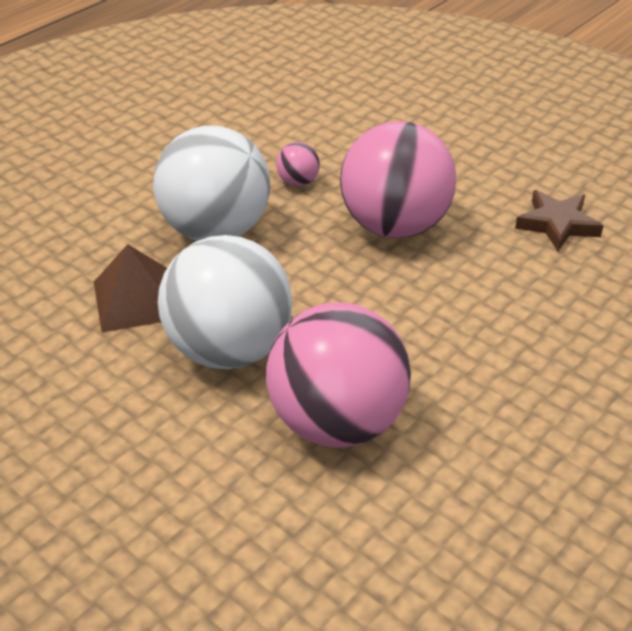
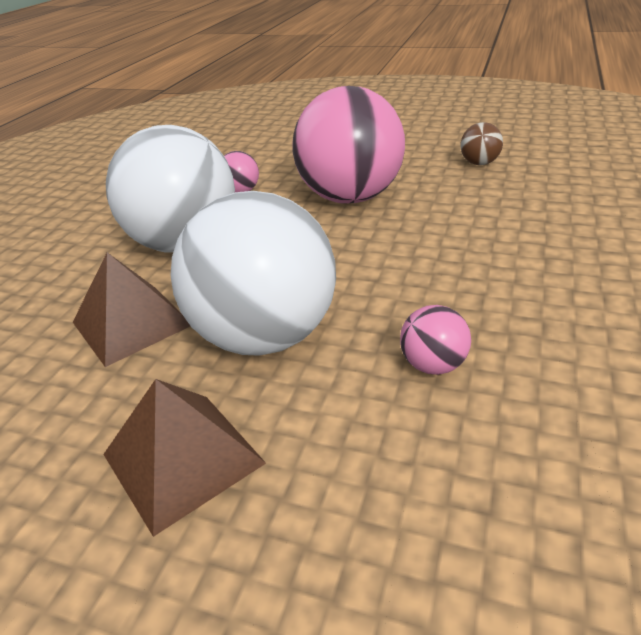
camera: 20 degrees left, 5 degrees down
pink ball [266,302,411,448] -> pink ball [400,305,471,375], size x0.41
brown star [515,190,603,251] -> brown ball [460,122,503,165]
none -> brown pyramid [103,379,266,537]

